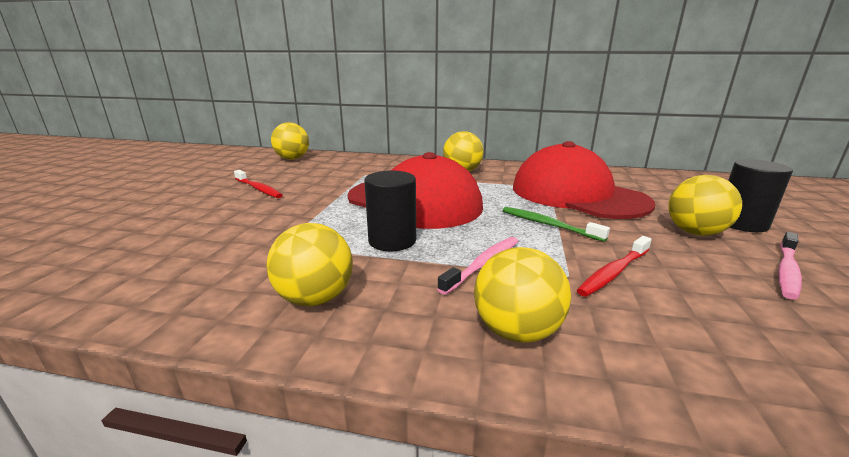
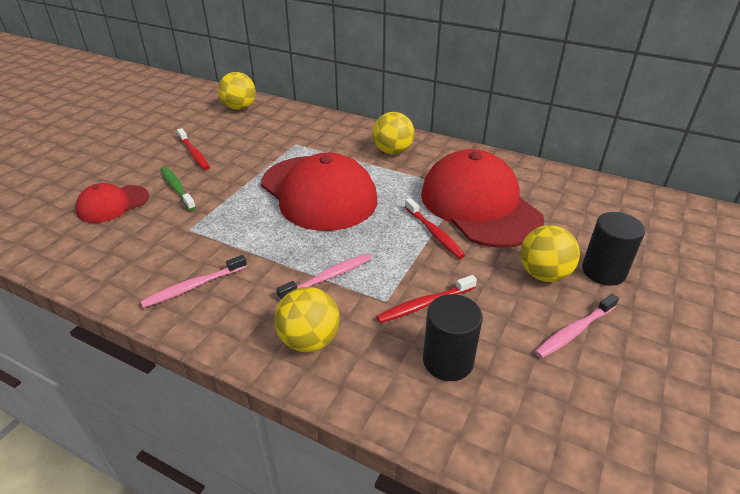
camera: 15 degrees right, 15 degrees up
yellow ball [266,223,353,306] -> pink toothbrush [140,255,247,308]
black cylinder [364,170,416,251] -> black cylinder moved to [423,294,483,381]
green toothbrush [503,207,610,242] -> green toothbrush moved to [161,166,196,211]
none -> red cap [75,183,149,223]
none -> red toothbrush [405,198,465,259]

